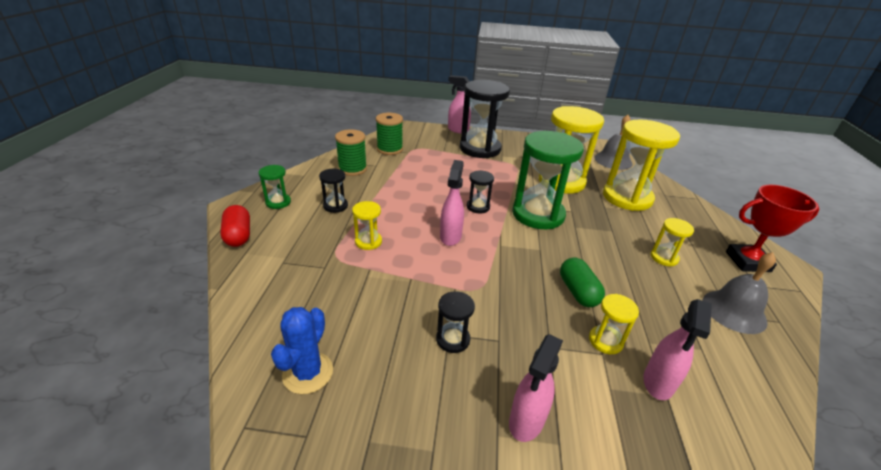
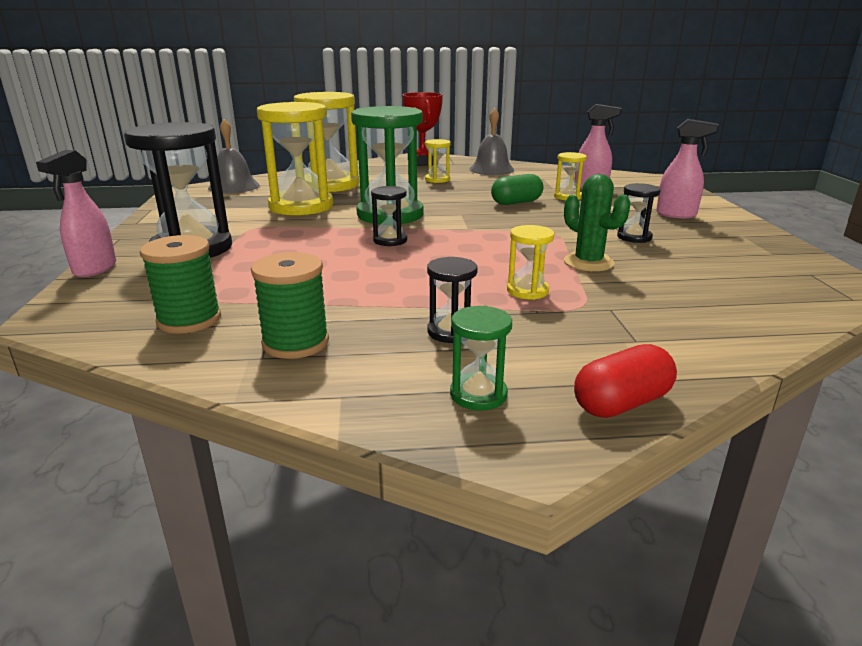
camera: 100 degrees left, 10 degrees down
blue cactus [271,307,333,394] -> none
pink spray bottle [440,160,464,246] -> none
none -> green cactus [564,174,631,271]

